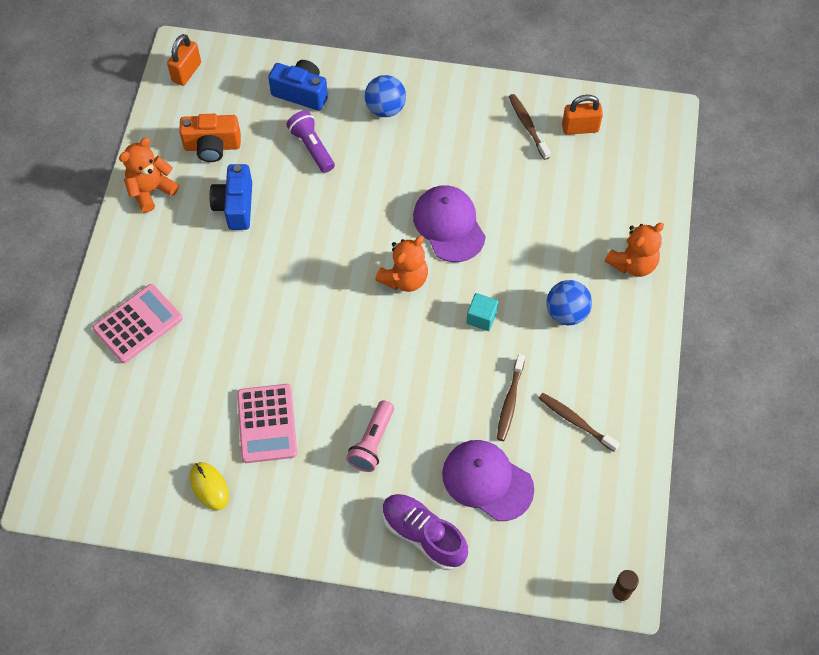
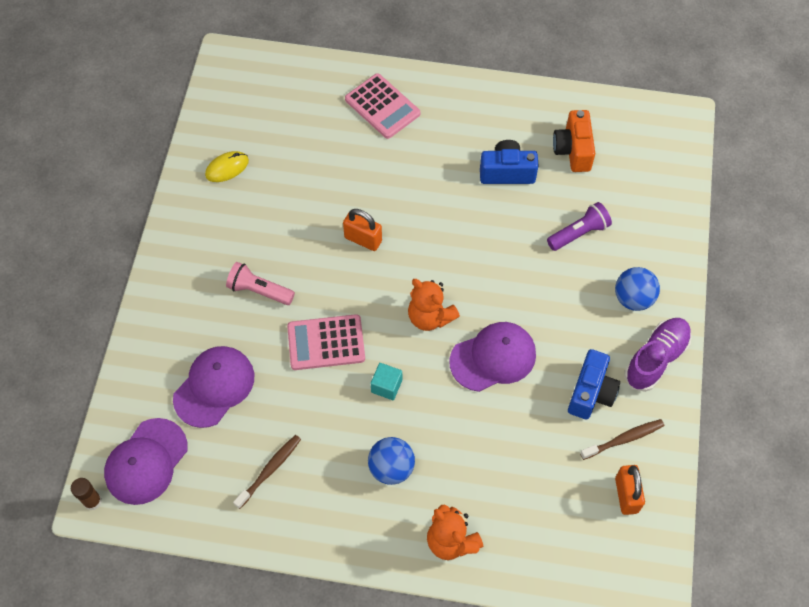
camera: 90 degrees right, 0 degrees up
orange teddy bear [119,138,179,213] -> none
orange padlock [167,34,201,86] -> orange padlock moved to [343,209,382,251]
pink calculator [237,384,297,463] -> pink calculator moved to [287,314,365,370]
blue camera [268,60,328,111] -> blue camera moved to [568,349,620,419]
purple shoe [383,494,468,571] -> purple shoe moved to [624,318,692,392]
brown toothbrush [497,354,525,441] -> none
none -> purple cap [104,418,188,505]

